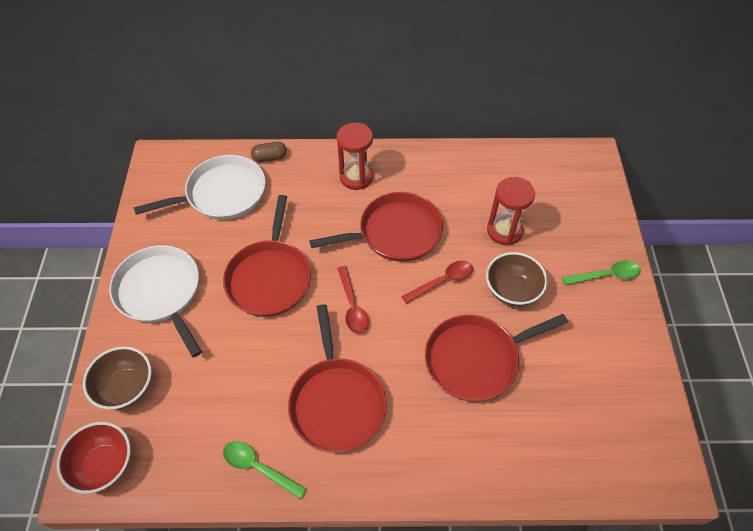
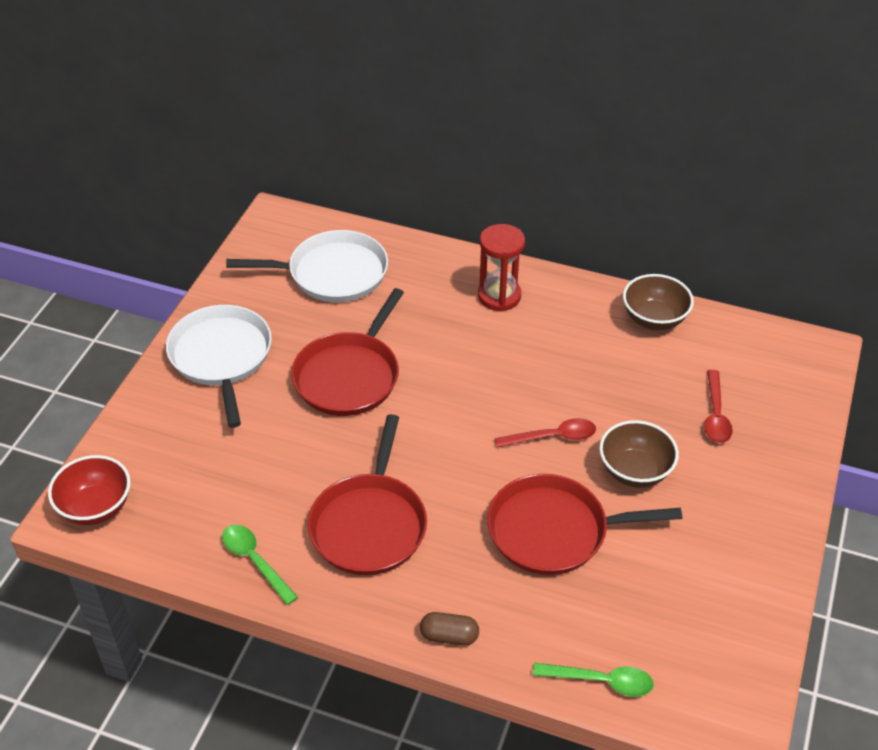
camera: 20 degrees right, 10 degrees down
brown bowl [83,346,152,410] -> brown bowl moved to [623,274,694,330]
brown capsule [251,142,287,162] -> brown capsule moved to [420,612,479,646]
red pan [309,192,443,262] -> none
red spoon [337,266,369,334] -> red spoon moved to [704,370,733,443]
red hourglass [487,177,535,246] -> none
green spoon [562,261,641,285] -> green spoon moved to [533,663,654,697]

